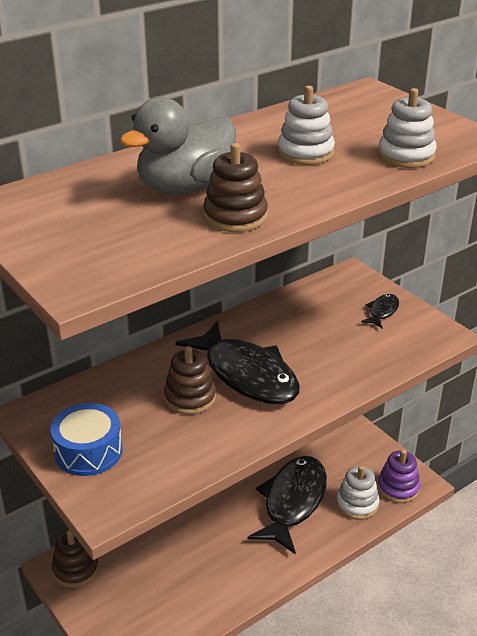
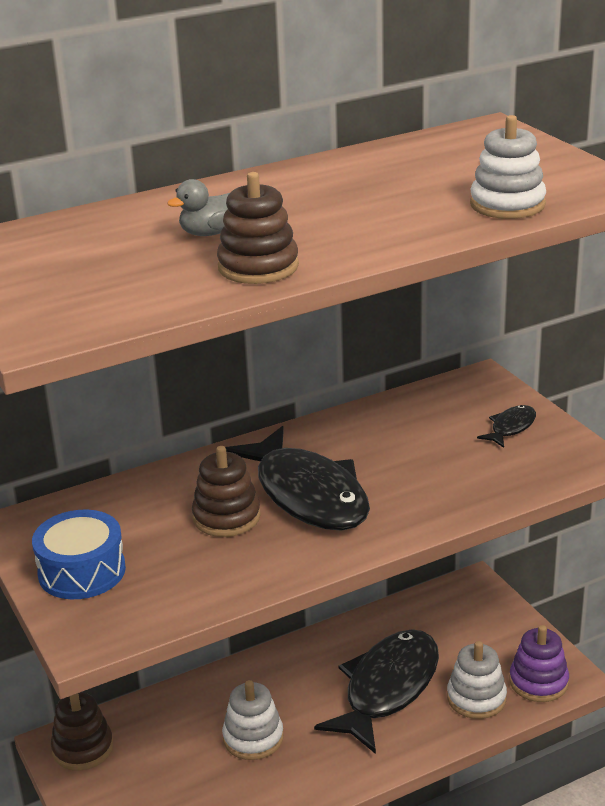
camera: 10 degrees right, 5 degrees down
grey duck [120,97,236,194] -> grey duck [167,179,230,236], size x0.48
white stacking toy [278,86,335,165] -> white stacking toy moved to [222,680,284,760]

